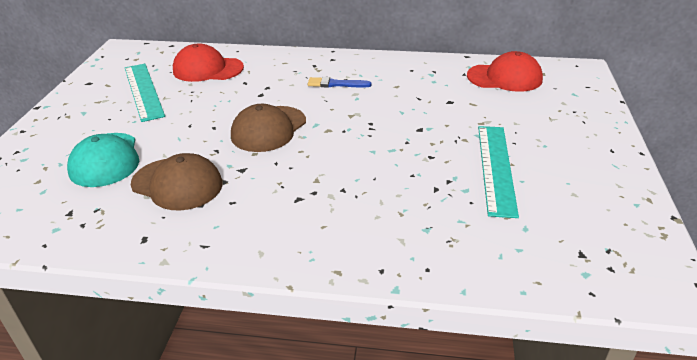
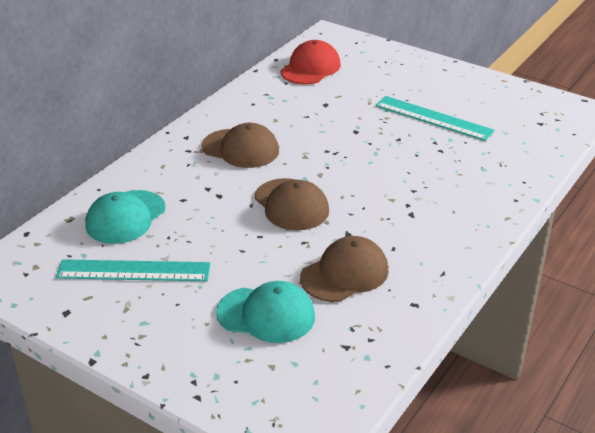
camera: 65 degrees left, 0 degrees up
red cap [173,44,244,82] -> turquoise cap [85,190,165,244]
blue brush [308,77,371,88] -> brown cap [202,123,279,168]

